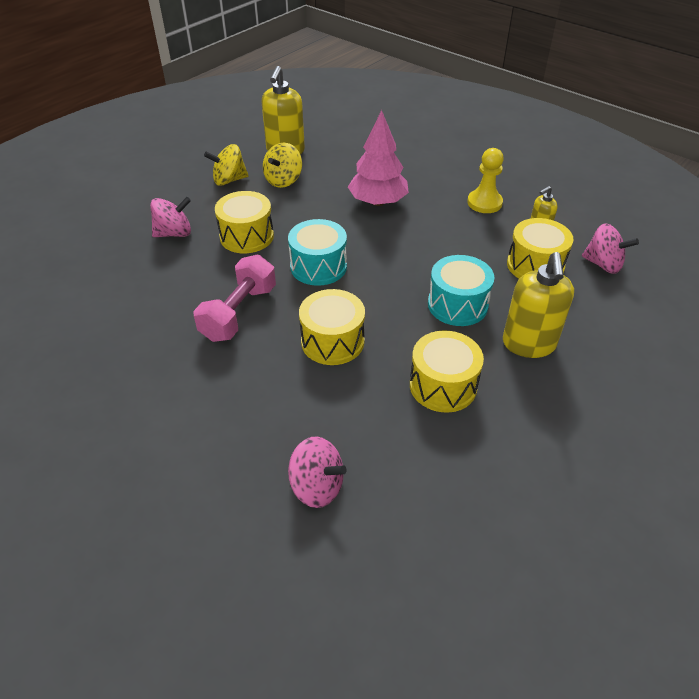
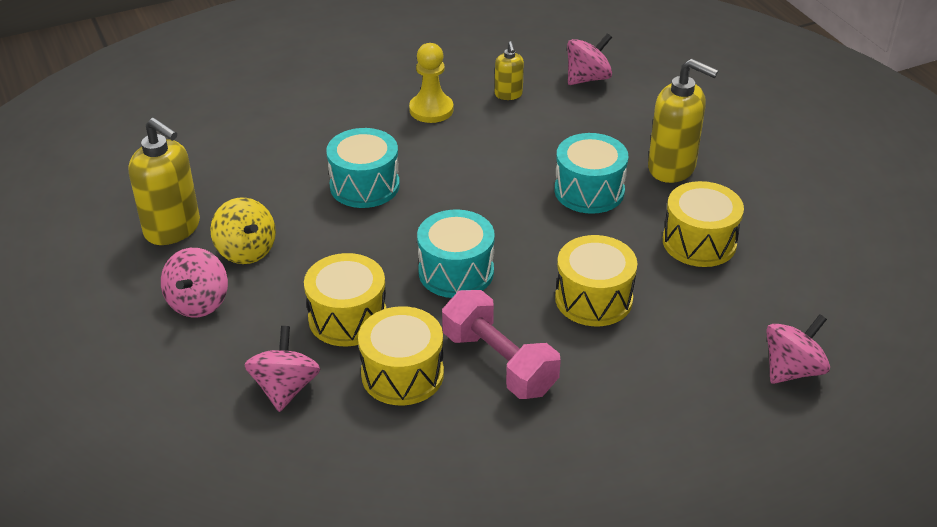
camera: 65 degrees left, 5 degrees down
yellow spinning top [204,144,249,186] -> pink spinning top [161,248,228,317]
pink tree [348,110,409,206] -> turquoise drum [326,128,400,208]
yellow drum [507,218,573,279] -> yellow drum moved to [358,306,444,405]

